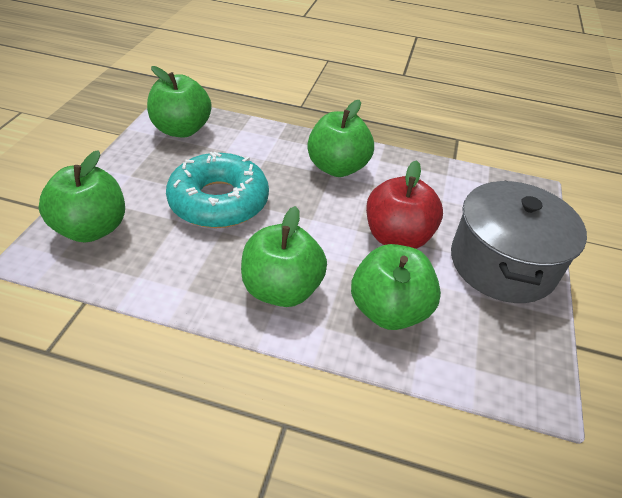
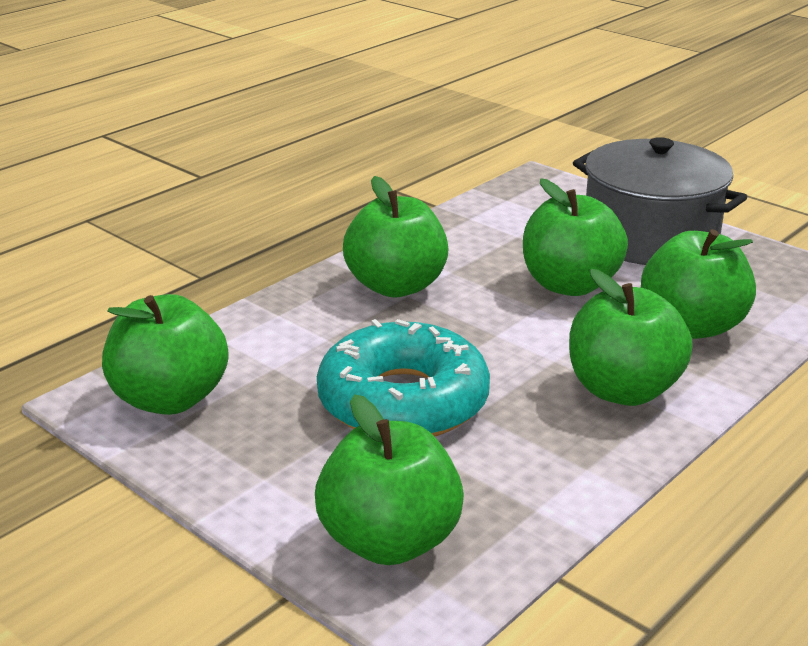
camera: 60 degrees left, 15 degrees down
red apple [366,160,443,249] -> green apple [523,179,628,296]

